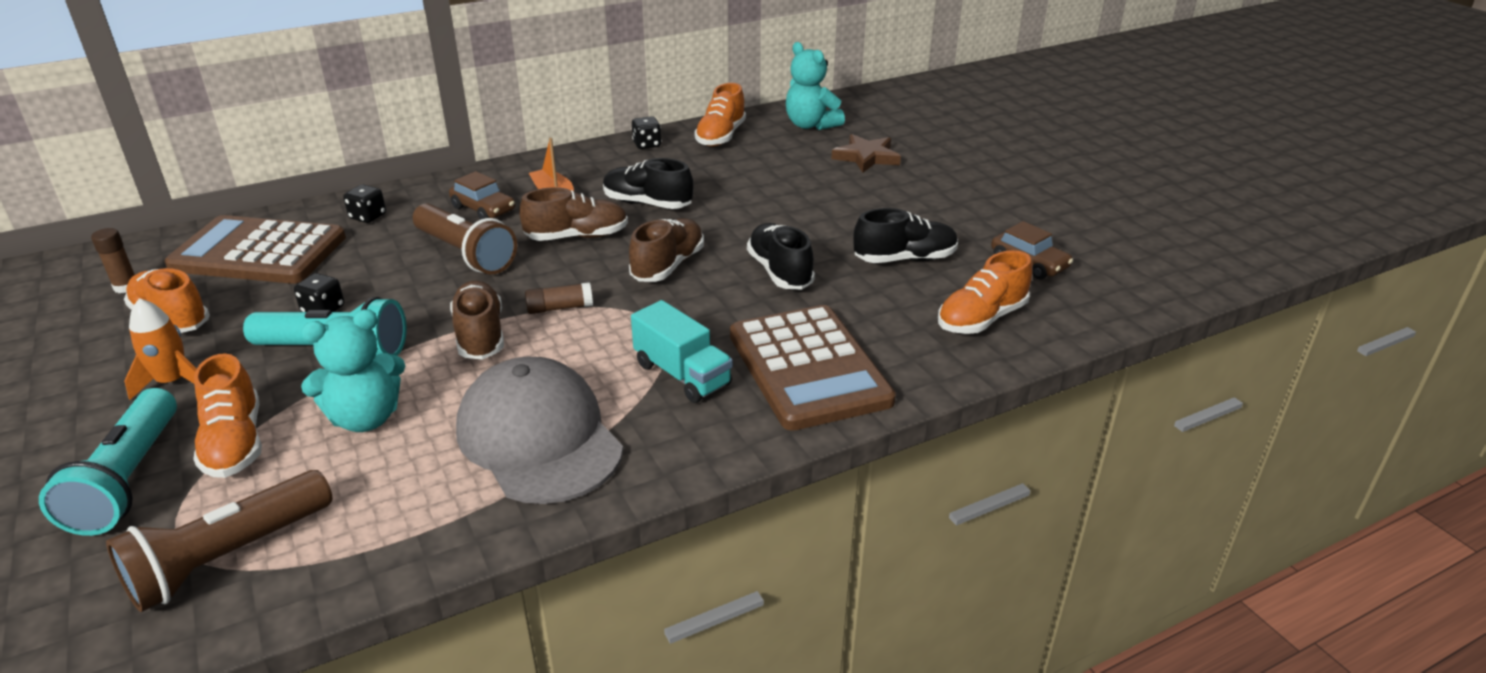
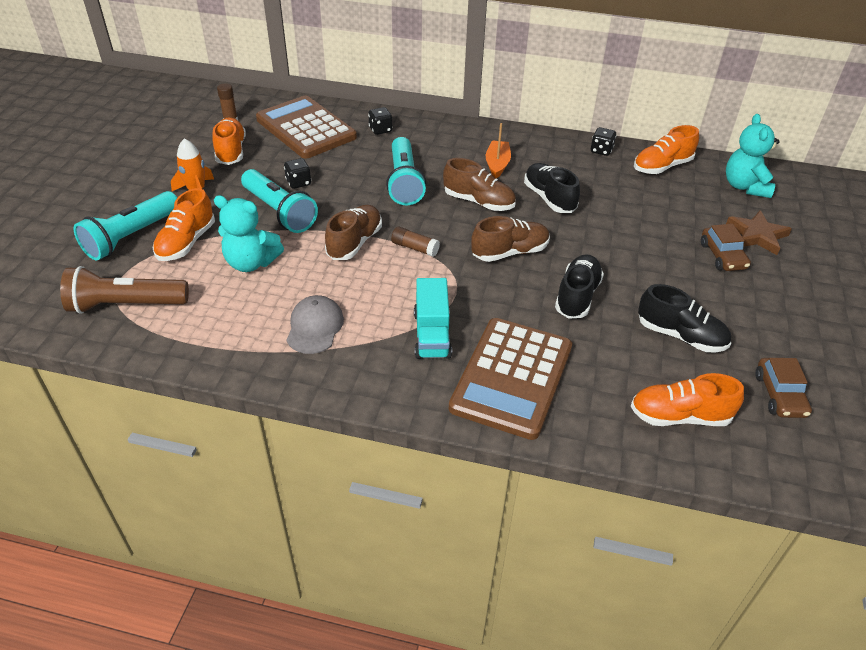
camera: 40 degrees right, 10 degrees up
brown flashlight [413,204,517,275] -> turquoise flashlight [386,137,426,205]
brown car [449,171,515,220] -> brown car moved to [701,224,751,271]
grey cap [456,357,623,504] -> grey cap [287,295,344,354], size x0.55

